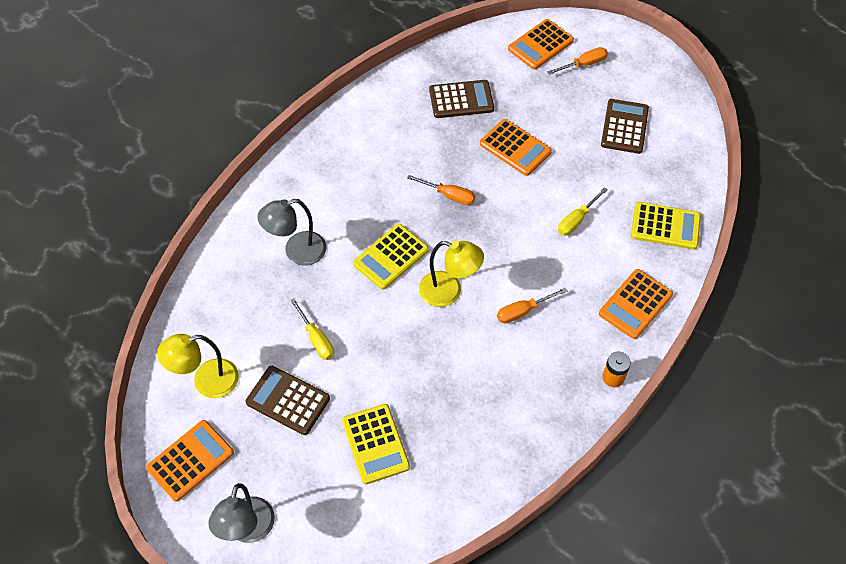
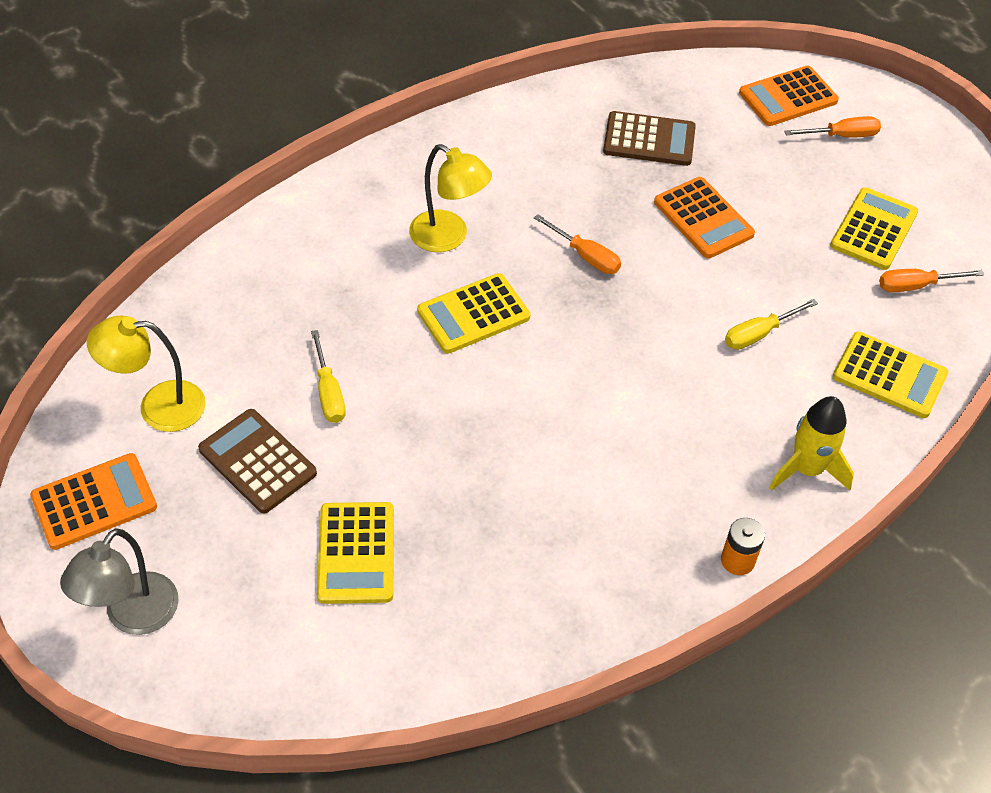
camera: 15 degrees right, 5 degrees down
grey lamp [257,199,326,266] -> none
yellow lamp [419,241,484,307] -> yellow lamp moved to [409,144,492,252]
orange screwdriver [497,288,567,324] -> orange screwdriver moved to [879,269,984,292]
orange calculator [599,269,673,339] -> yellow rocket [769,396,854,490]
brown calculator [601,99,649,154] -> yellow calculator [830,187,918,270]

